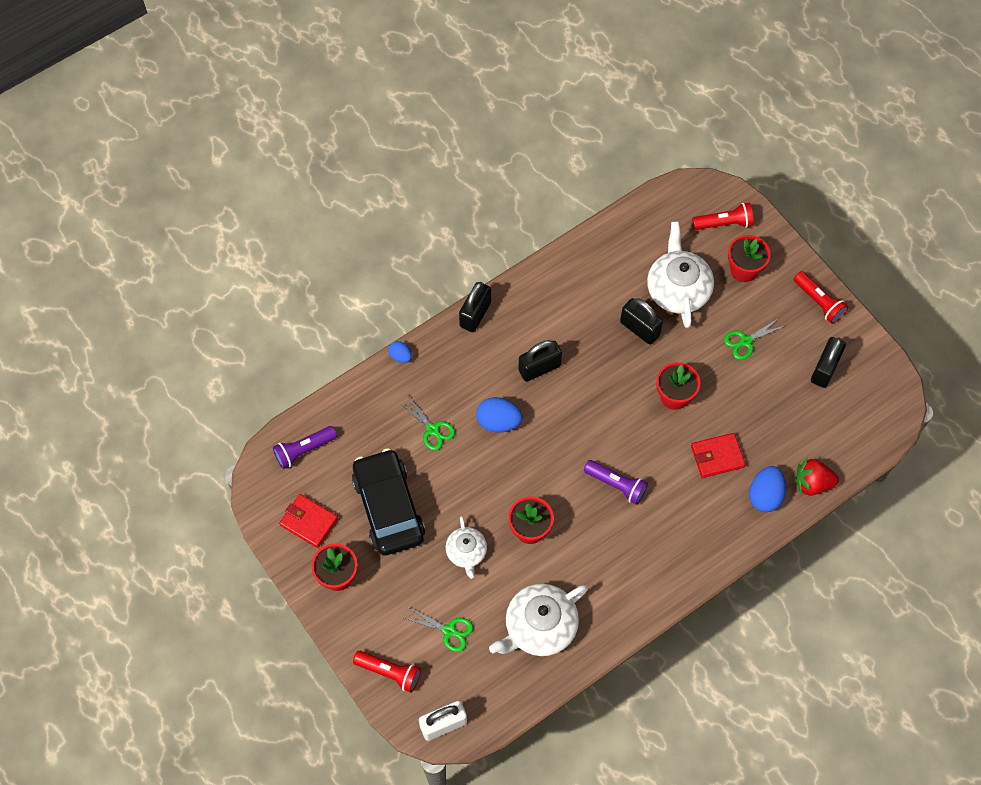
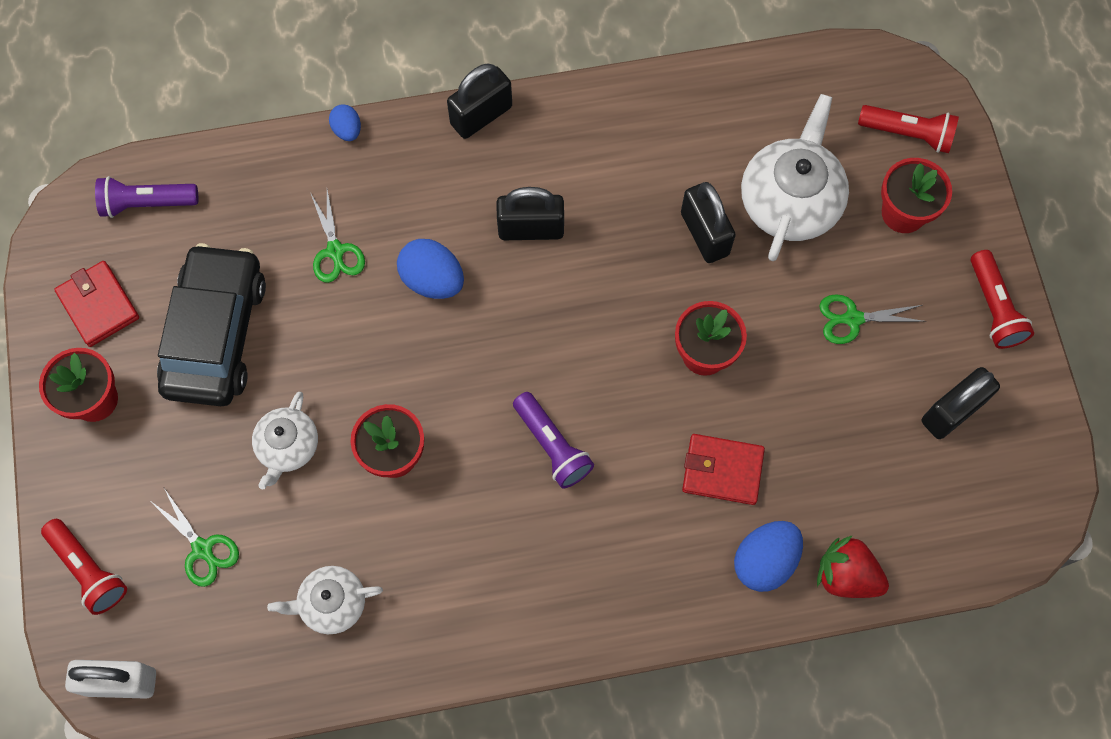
camera: 25 degrees right, 5 degrees up
white teapot [489,584,588,656] -> white teapot [267,566,383,634], size x0.58

